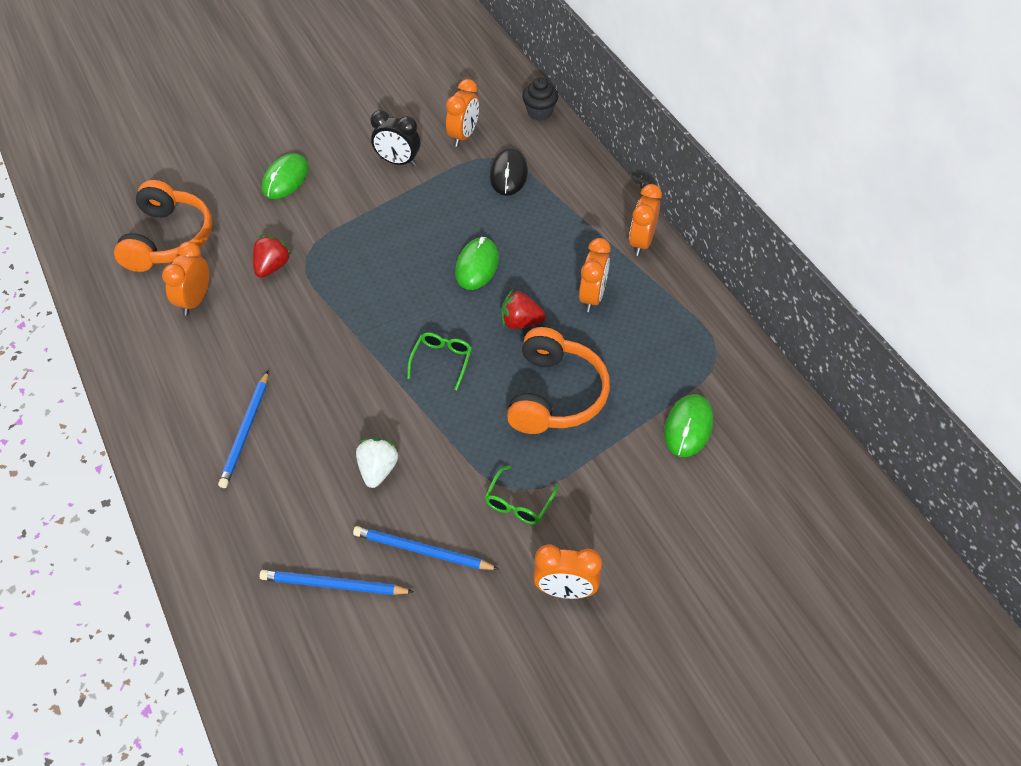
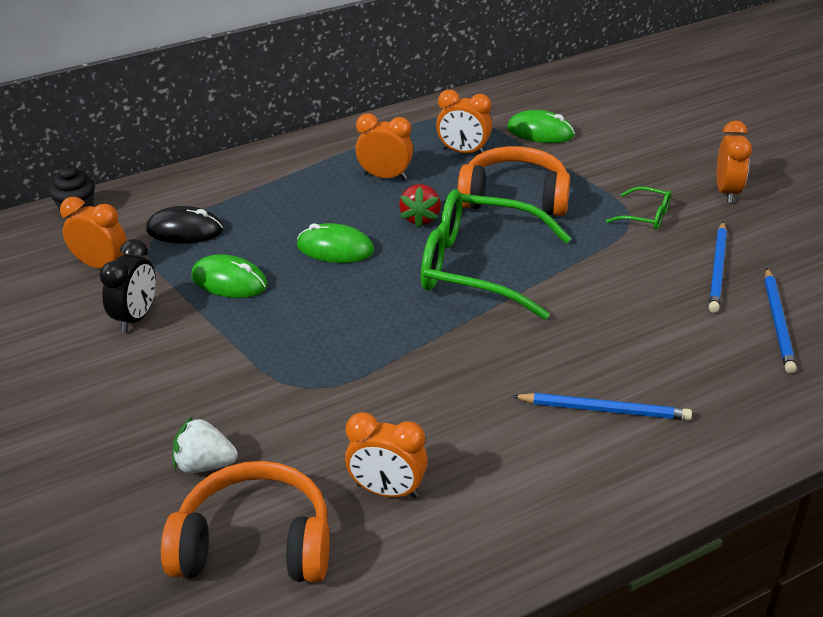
camera: 90 degrees left, 15 degrees down
red strawberry [253,236,292,278] -> none
green mouse [262,153,309,199] -> green mouse moved to [192,254,268,298]
white strawberry [356,438,399,488] -> white strawberry moved to [173,417,238,473]
green glasses [407,333,472,390] -> green glasses [421,189,571,320], size x2.31
orange clock [629,184,662,256] -> orange clock moved to [436,89,492,154]

